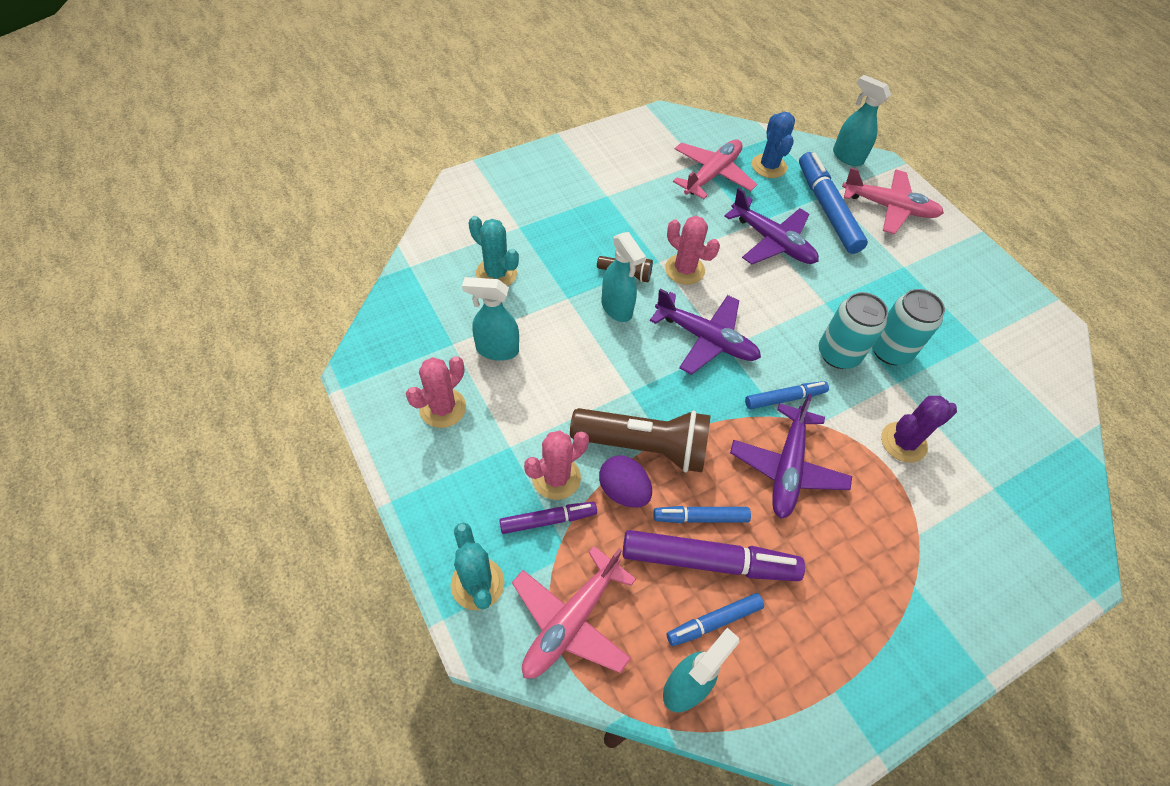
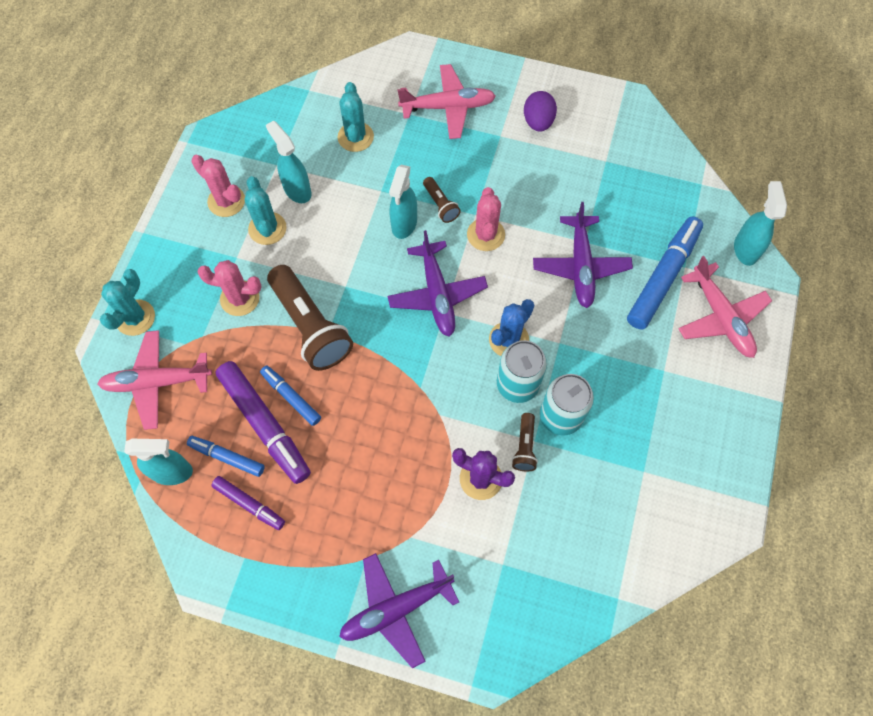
camera: 50 degrees right, 10 degrees up
pink cactus [406,356,466,428] -> pink cactus turned 45 degrees clockwise [191,155,245,217]
purple marker [499,502,597,534] -> purple marker moved to [211,476,285,530]
purple egg [599,455,652,508] -> purple egg moved to [524,91,557,132]
pink plane [673,139,757,199] -> pink plane moved to [397,64,496,139]
purple plane [730,393,852,519] -> purple plane moved to [339,553,459,669]
blue marker [745,381,829,409] -> none
blue cactus [752,112,795,178] -> blue cactus moved to [489,299,534,356]
none -> turquoise cactus [245,176,287,245]
none -> brown flashlight [512,413,538,472]

